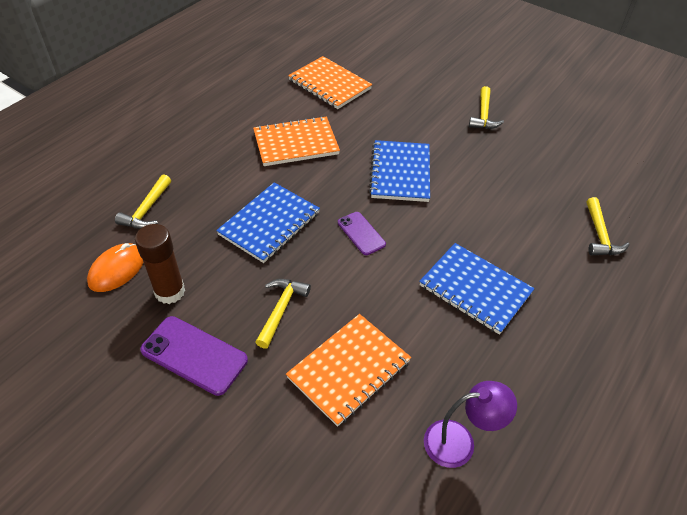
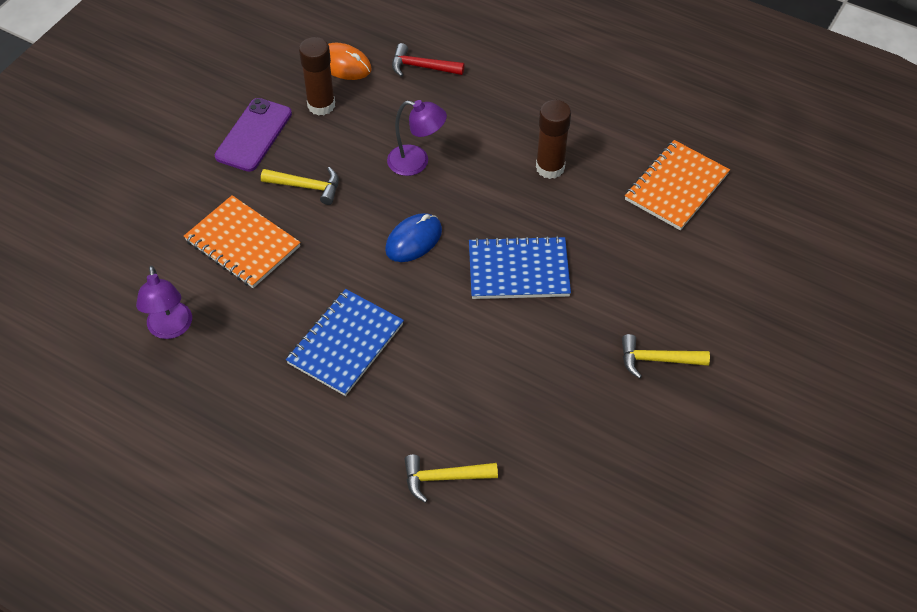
camera: 85 degrees right, 5 degrees up
yellow hammer [115,174,171,229] -> red hammer [392,43,464,77]
blue notebook [216,182,320,263] -> purple lamp [387,100,447,176]
orange notebook [253,116,340,166] -> brown glue stick [536,100,571,179]
purple phone [338,212,386,255] -> blue mouse [385,213,442,262]

